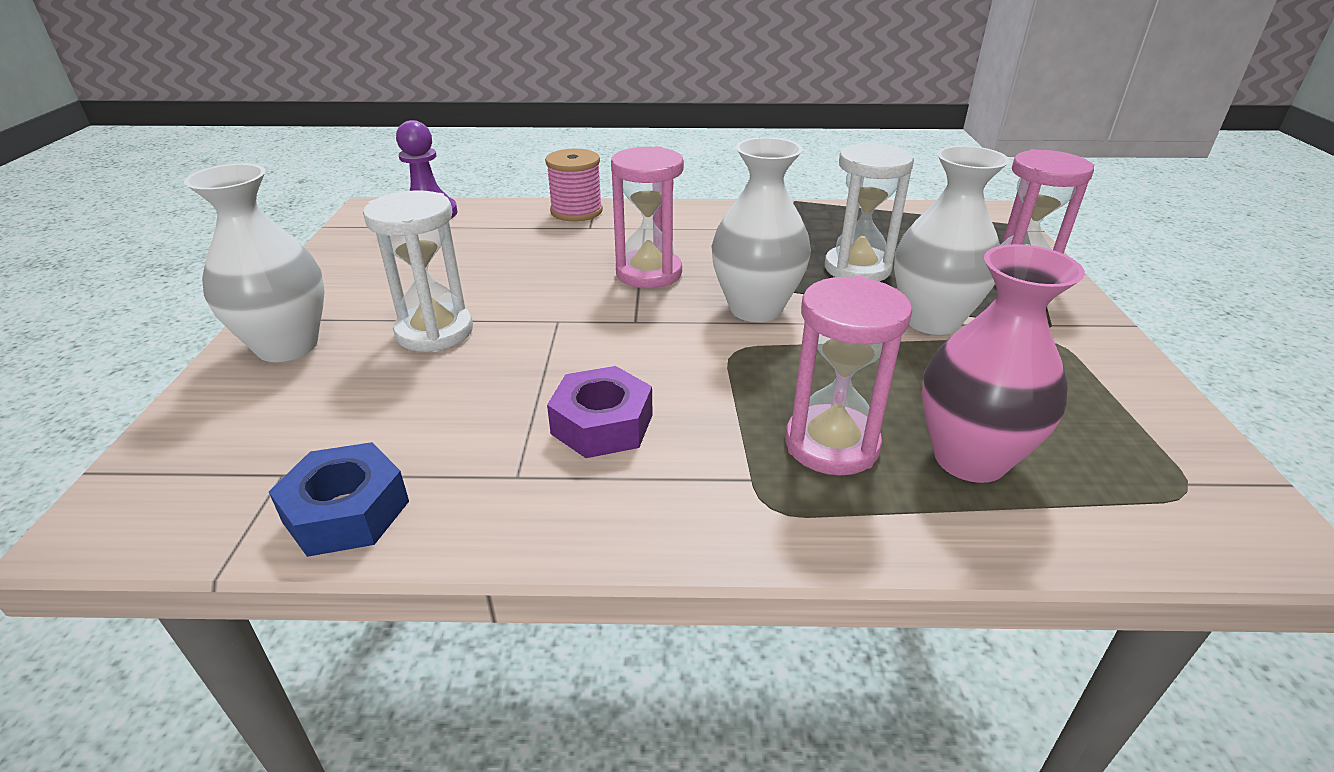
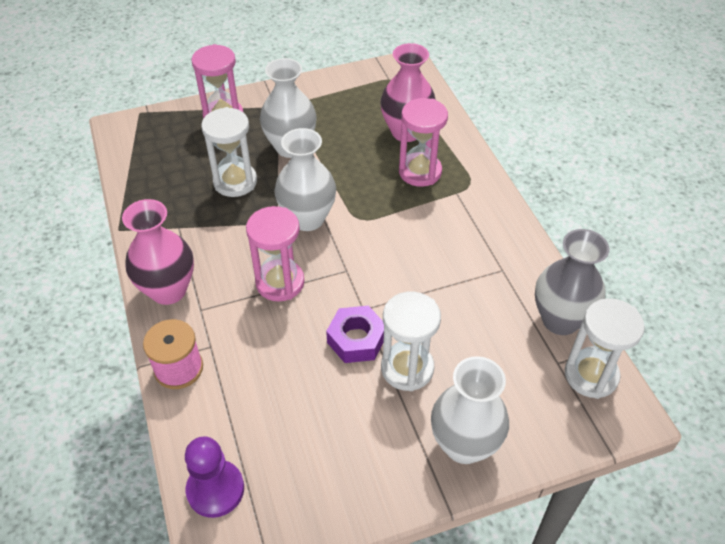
camera: 110 degrees left, 15 degrees up
blue nut [269,442,409,557] -> grey vase [535,229,609,335]
purple nut [547,366,653,458] -> purple nut moved to [326,306,384,363]
none -> pink vase [122,199,194,305]
none -> white hourglass [565,298,645,399]

